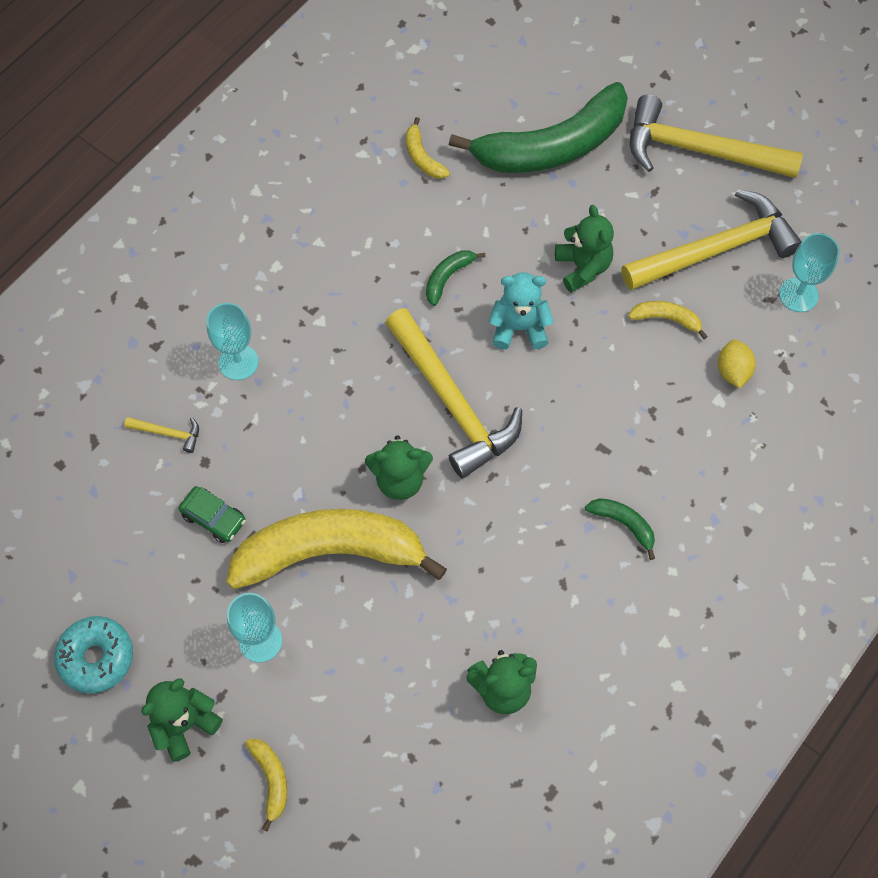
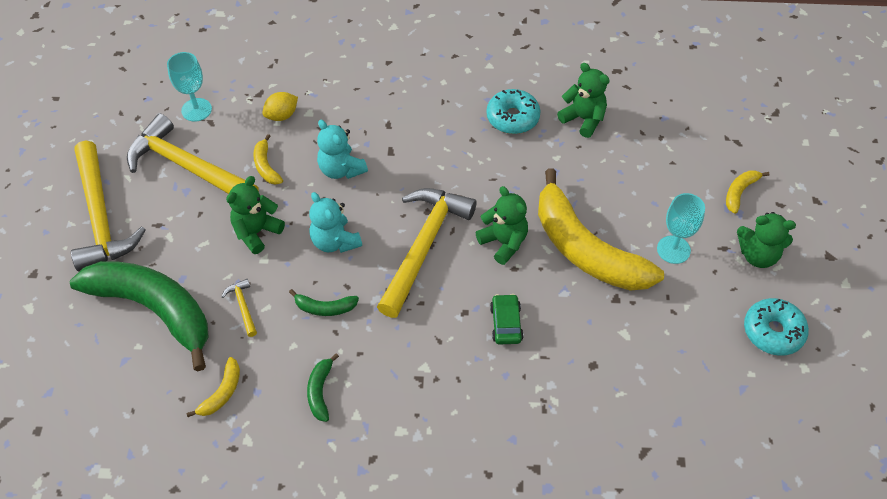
camera: 125 degrees left, 10 degrees down
yellow hammer [125,417,199,453] -> yellow hammer moved to [221,279,257,337]
green car [179,486,246,543] -> green car moved to [490,294,524,345]
turquoise goblet [207,303,258,380] -> none
green banana [585,498,655,560] -> green banana moved to [307,353,339,422]
none -> turquoise teddy bear [317,120,368,179]
none -> turquoise donut [486,89,540,134]

